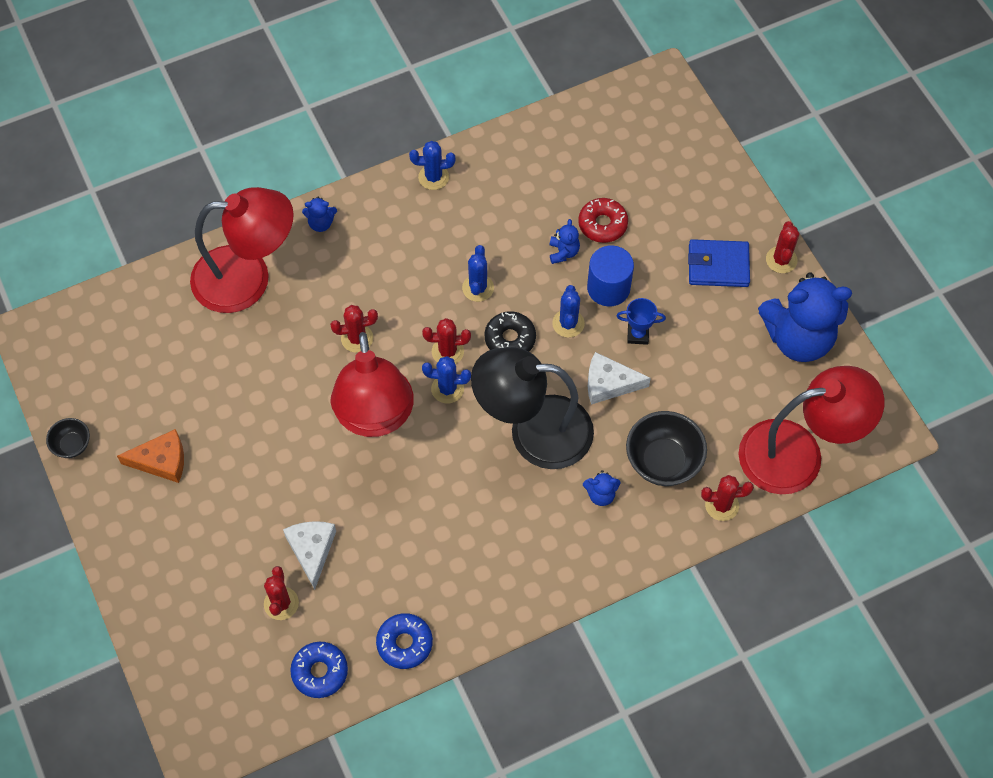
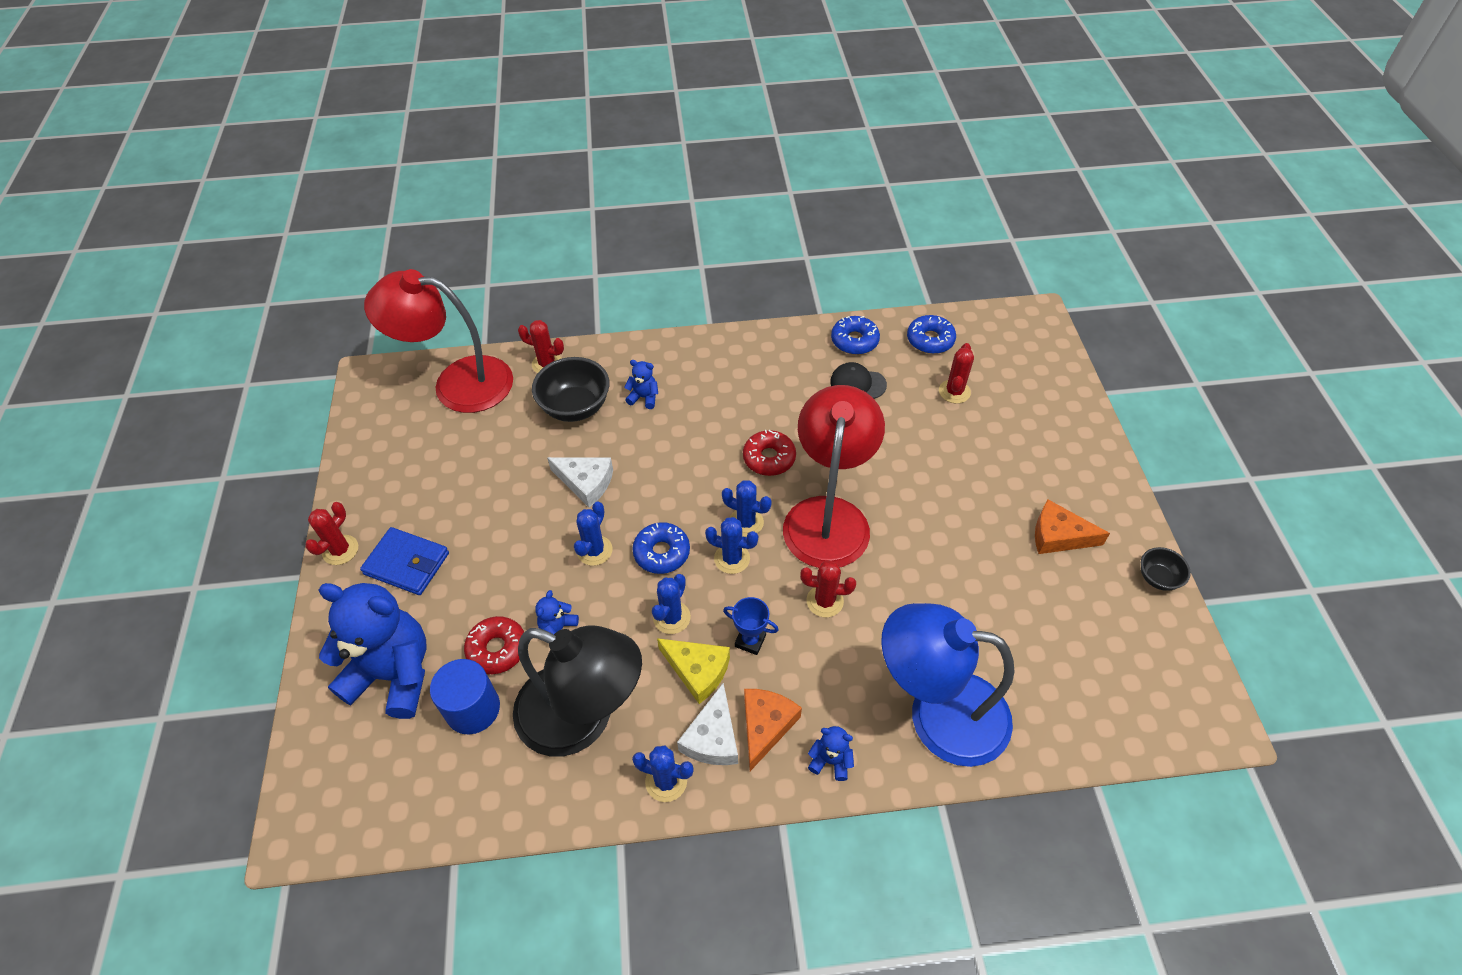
camera: 160 degrees left, 10 degrees down
red lamp [190,187,294,313] -> blue lamp [881,603,1015,767]
white cheese [283,521,336,590] -> white cheese moved to [677,683,738,765]
red cactus [422,318,471,364] -> blue cactus [705,517,758,574]
black lamp [471,347,594,469] -> black lamp moved to [513,626,642,757]
black donut [485,311,536,352] -> blue donut [632,522,690,574]
blue cylinder [587,245,634,306] -> blue cylinder moved to [430,659,500,734]
blue trophy [616,298,666,345] -> blue trophy moved to [723,597,779,655]
blue teddy bear [758,272,852,362] -> blue teddy bear moved to [319,583,427,719]
none -> yellow cheese [657,638,730,704]
none -> red donut [743,430,796,476]
none -> orange cheese [744,689,802,771]
none -> black cap [830,362,887,399]

